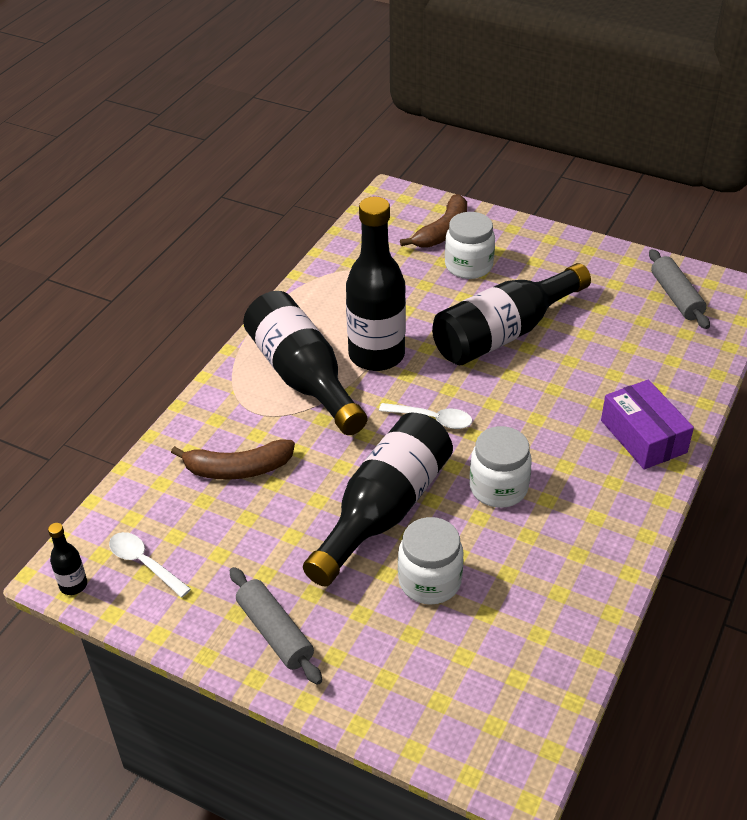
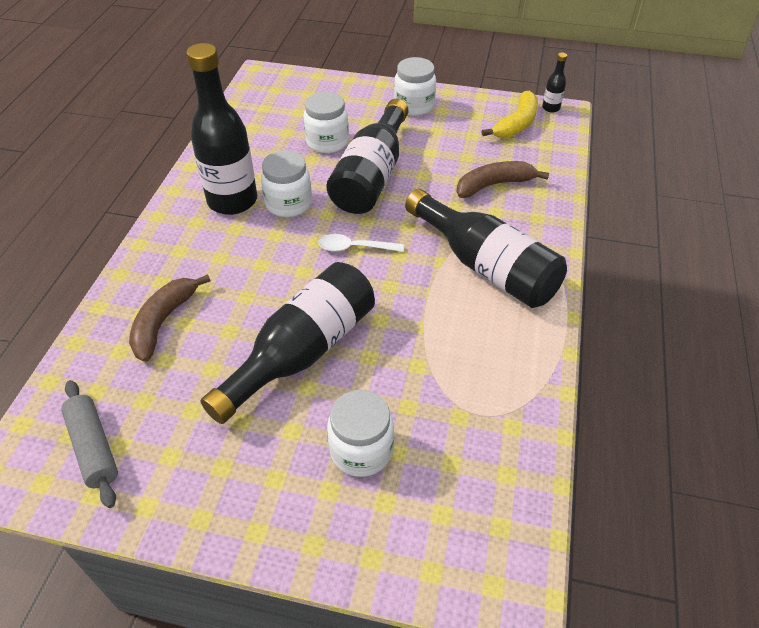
camera: 165 degrees right, 5 degrees up
white spoon [109,532,191,598] -> yellow banana [481,91,538,138]
grey rolling pin [230,567,322,685] -> white jar [394,57,436,116]
black bottle [346,196,406,371] -> black bottle moved to [186,43,257,215]
brown banana [400,194,467,248] -> brown banana moved to [129,274,211,362]
purple box [601,380,694,469] -> none

